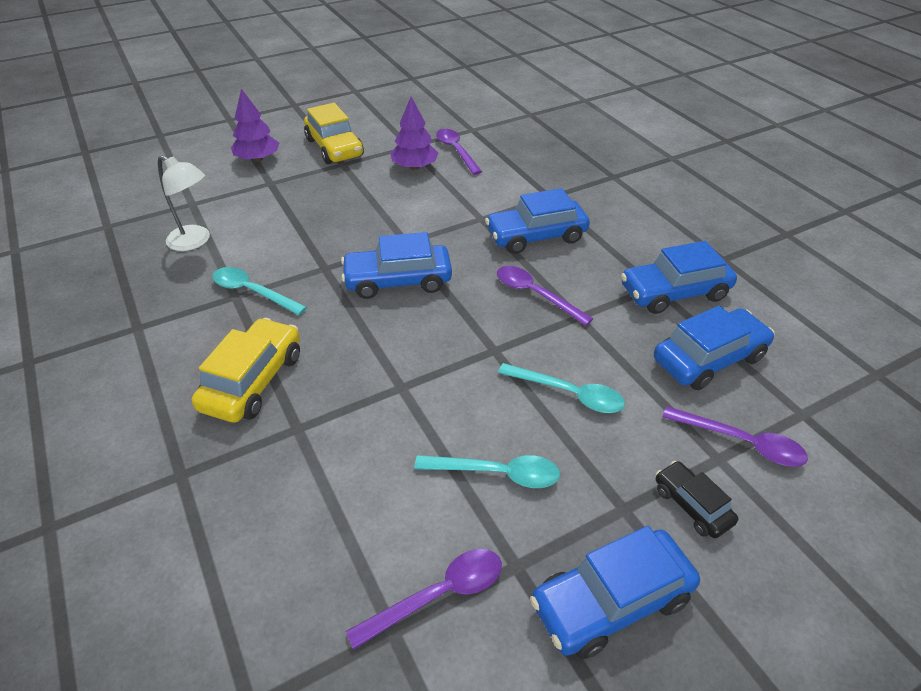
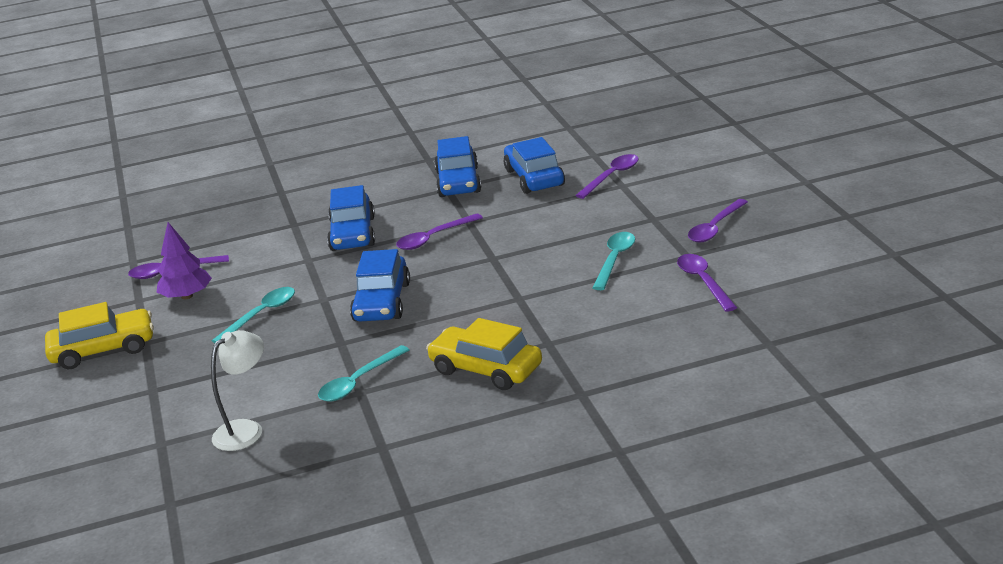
camera: 75 degrees left, 15 degrees down
purple tree [231,89,279,162] -> none
turquoise spoon [498,363,625,413] -> turquoise spoon moved to [212,287,295,343]
blue car [530,526,700,659] -> purple spoon [688,199,748,242]
black car [656,461,738,538] -> none

